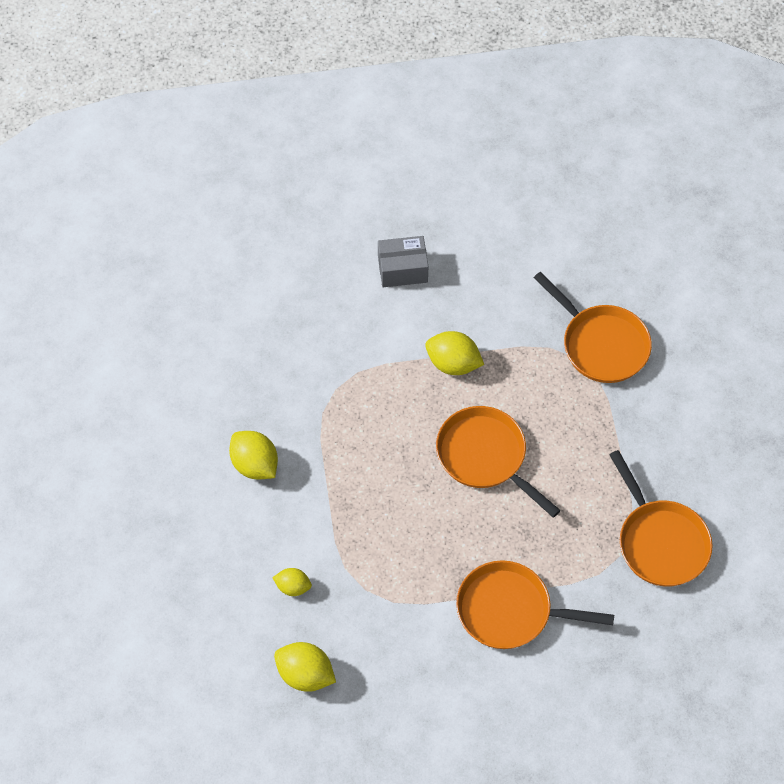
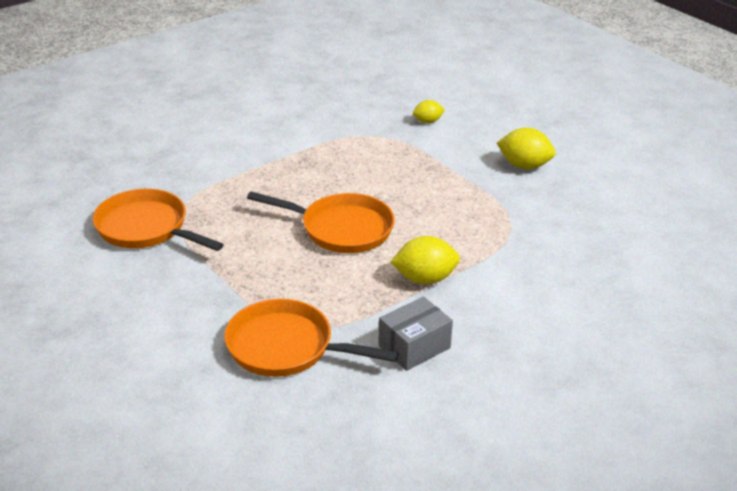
camera: 150 degrees right, 25 degrees down
yellow lemon [274,642,336,692] -> none
grey box [378,236,428,287] -> grey box moved to [378,296,453,371]
orange pan [456,560,614,649] -> none

